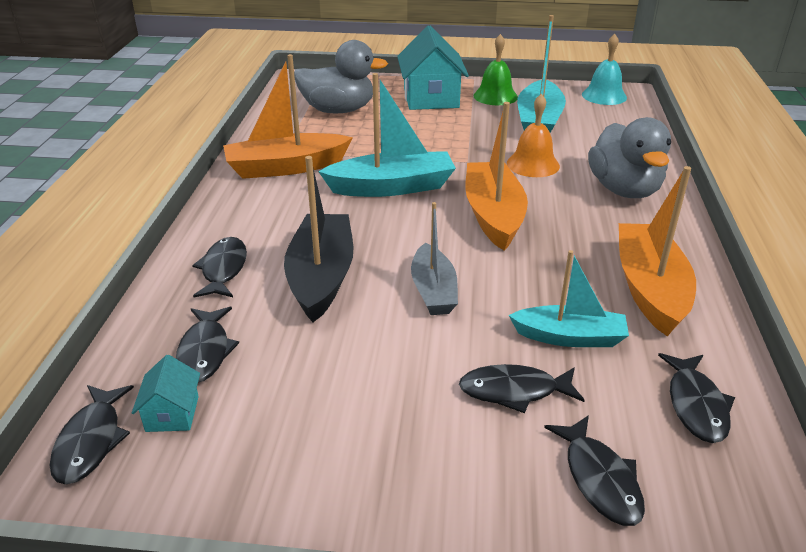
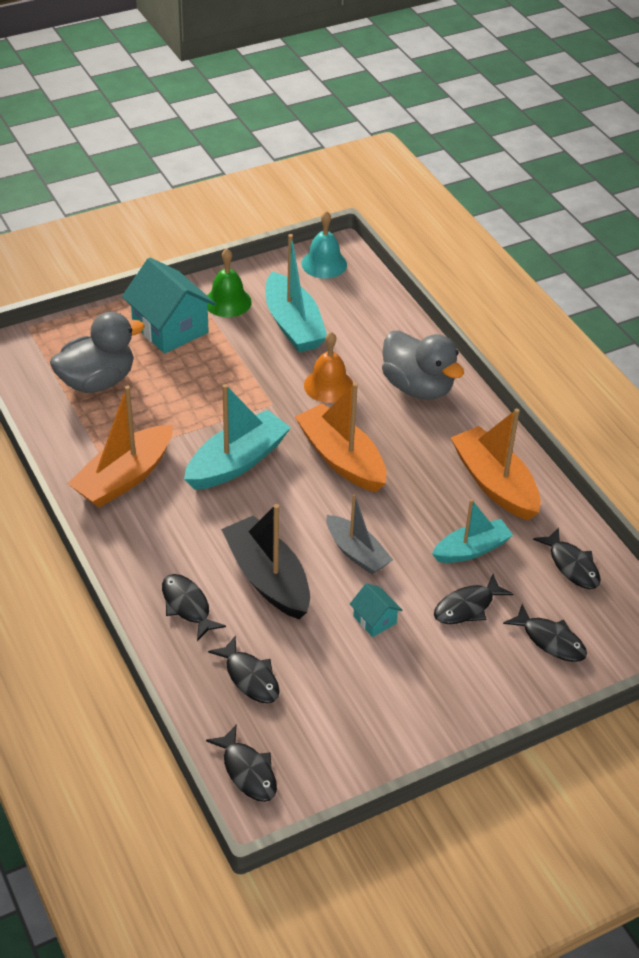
camera: 35 degrees left, 10 degrees up
turquoise house [132,355,200,432] -> turquoise house moved to [350,583,402,637]

